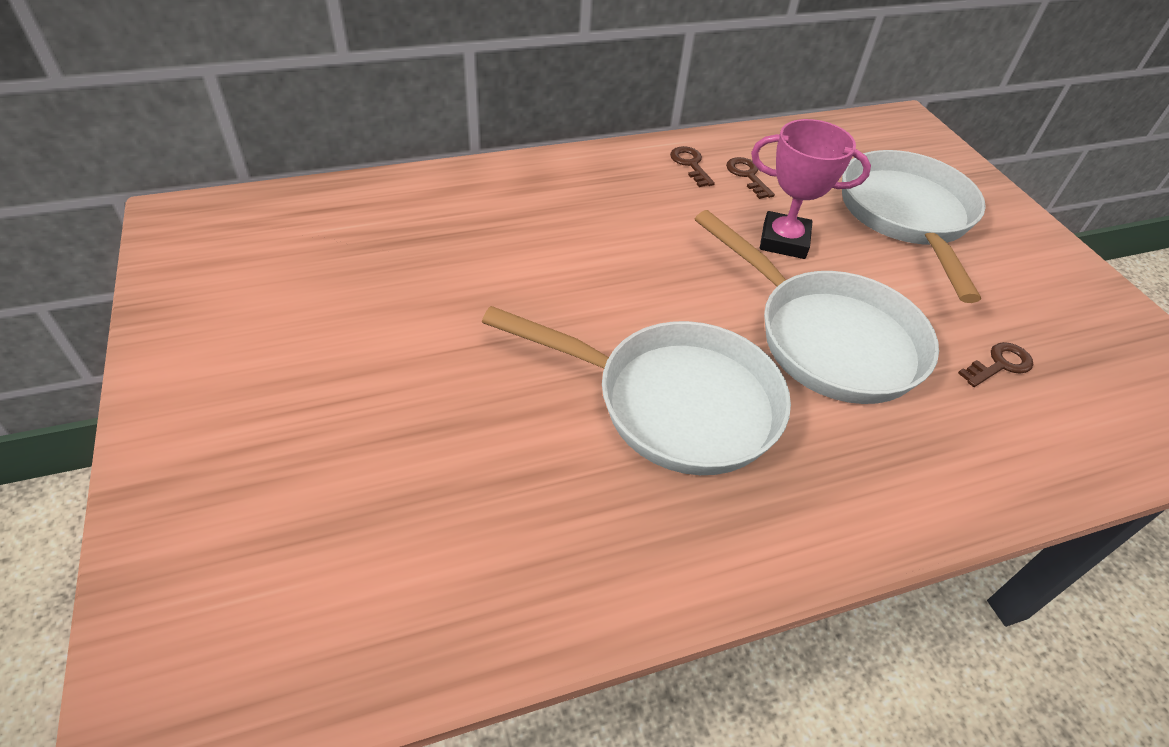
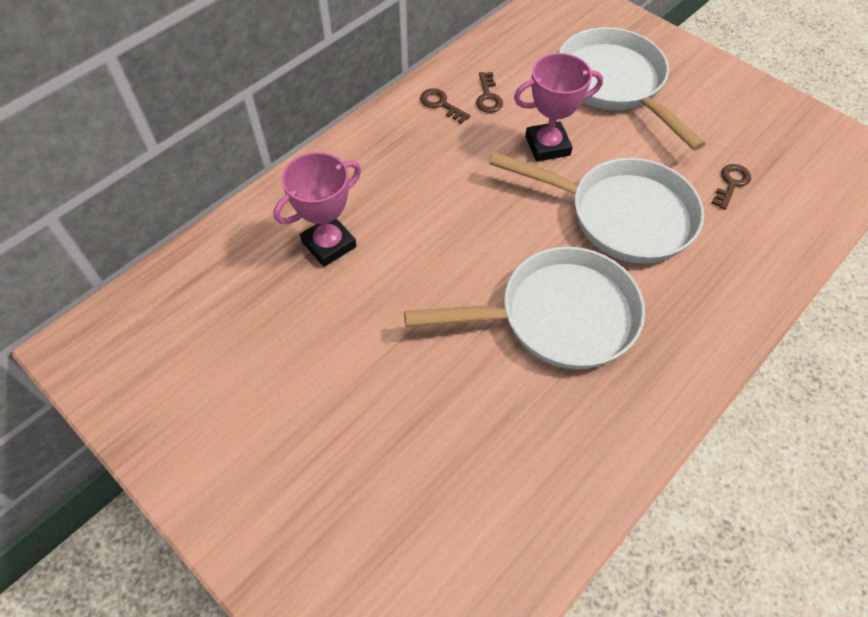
camera: 25 degrees left, 10 degrees up
brown key [726,157,775,199] -> brown key turned 135 degrees counterclockwise [476,72,503,113]
none -> pink trophy [274,152,361,267]

